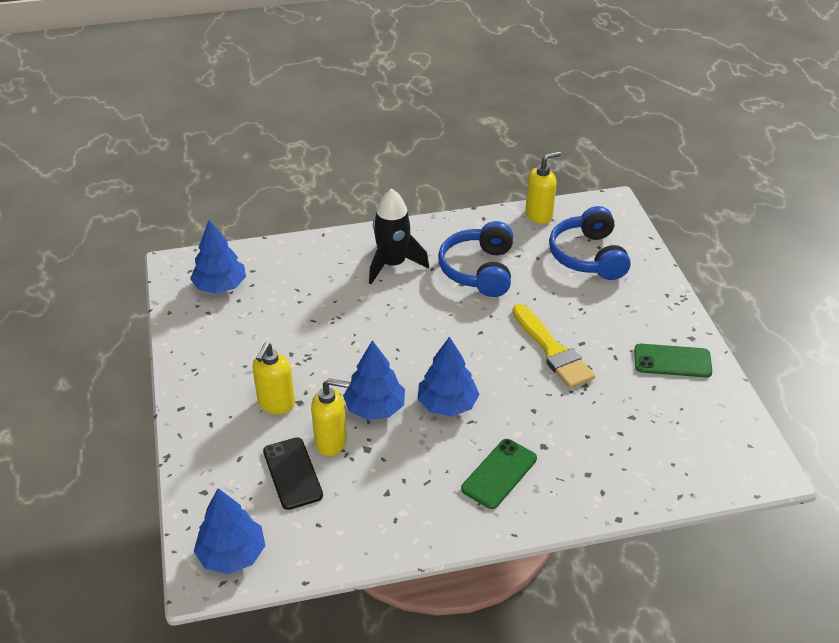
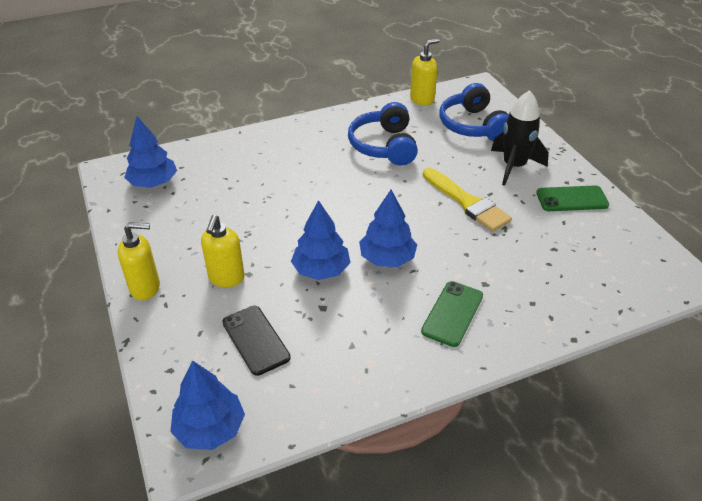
camera: 10 degrees left, 0 degrees up
yellow soap dispenser [311,378,349,456] -> yellow soap dispenser moved to [118,222,160,300]
black rocket [369,188,429,284] -> black rocket moved to [491,90,549,186]

